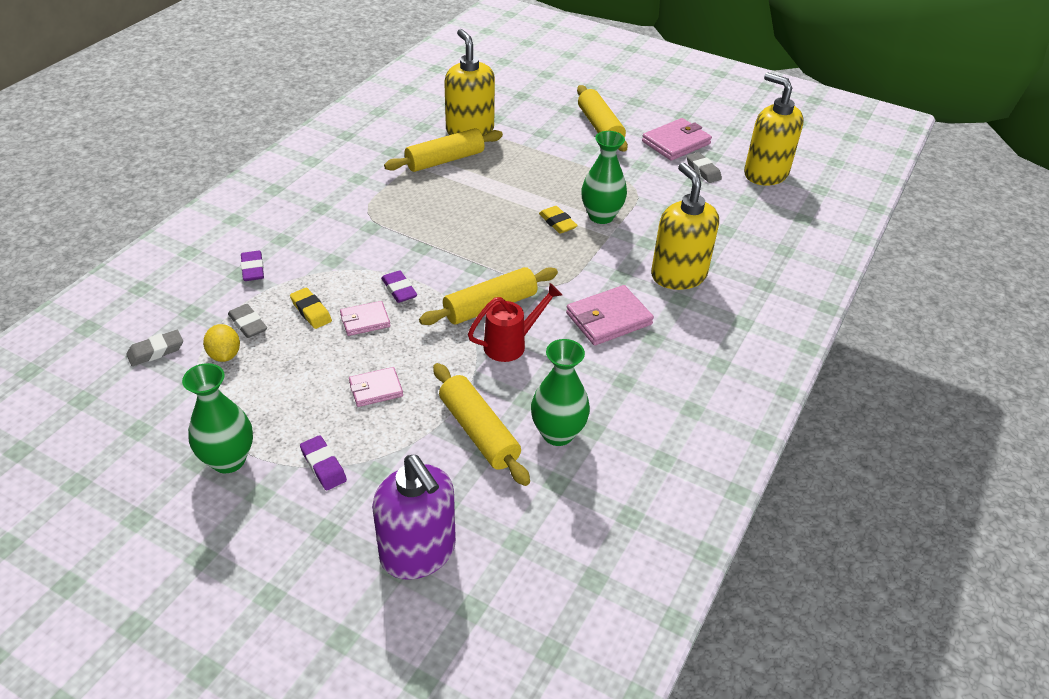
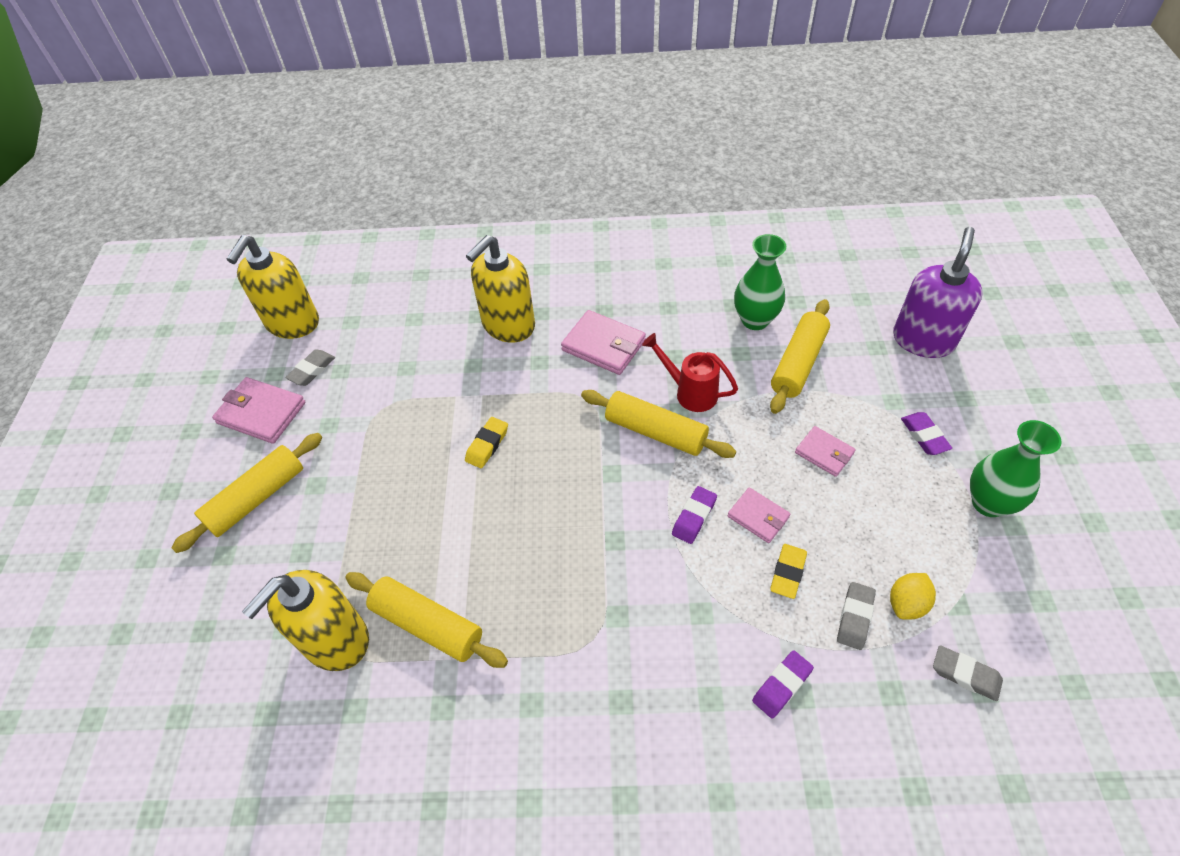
camera: 115 degrees left, 10 degrees up
purple eraser [300,435,347,490] -> purple eraser turned 45 degrees counterclockwise [901,412,952,455]
green vase [581,131,627,224] -> none

